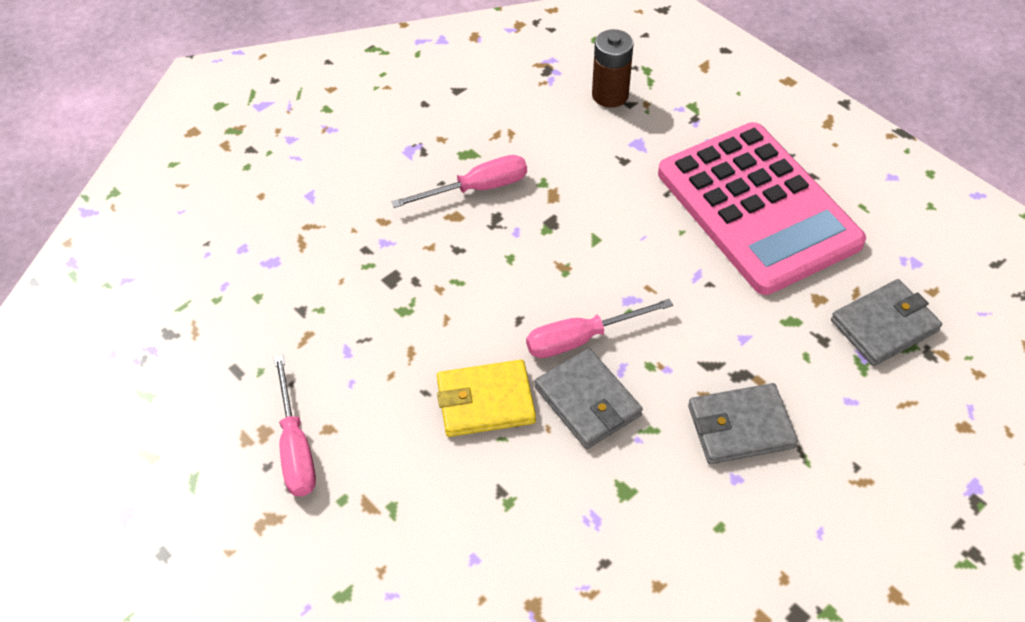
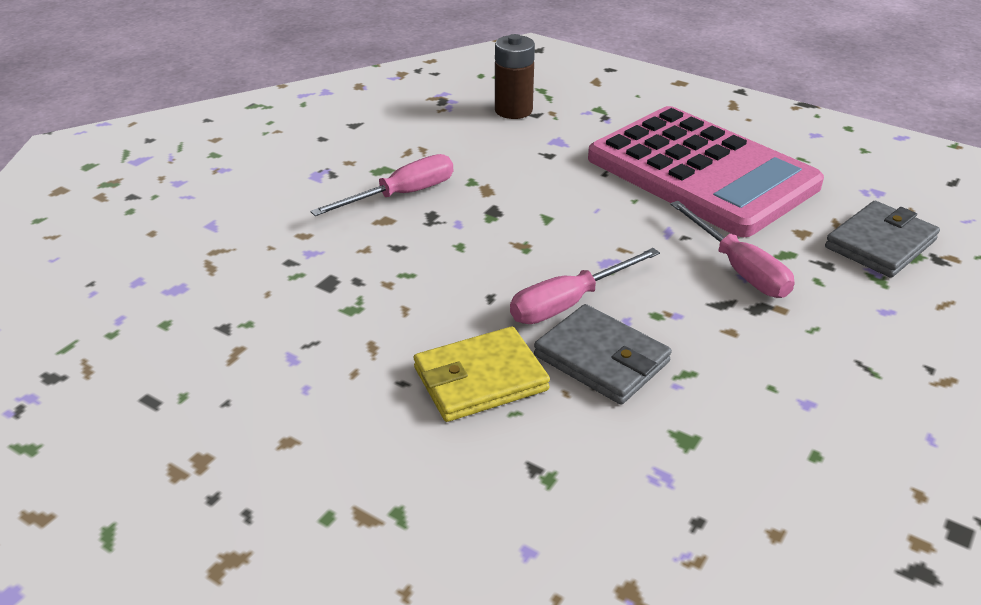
camera: 15 degrees left, 15 degrees down
pink screwdriver [274,355,316,496] -> pink screwdriver moved to [670,201,795,298]
grey wallet [688,383,798,464] -> none

